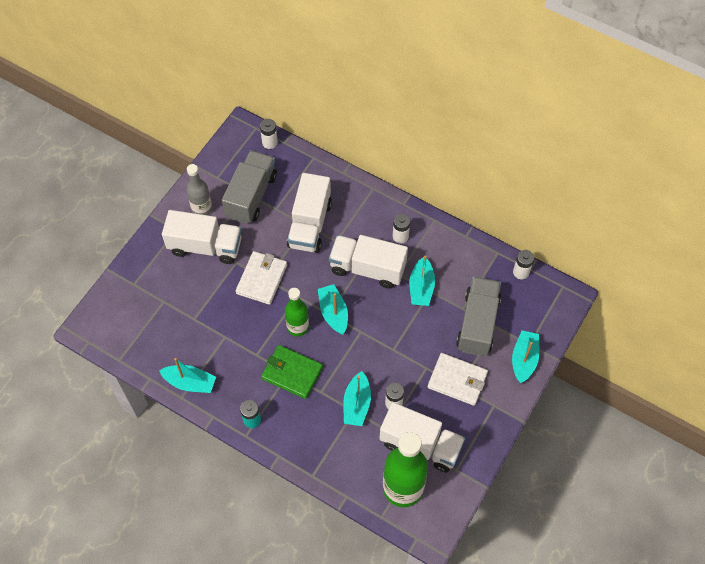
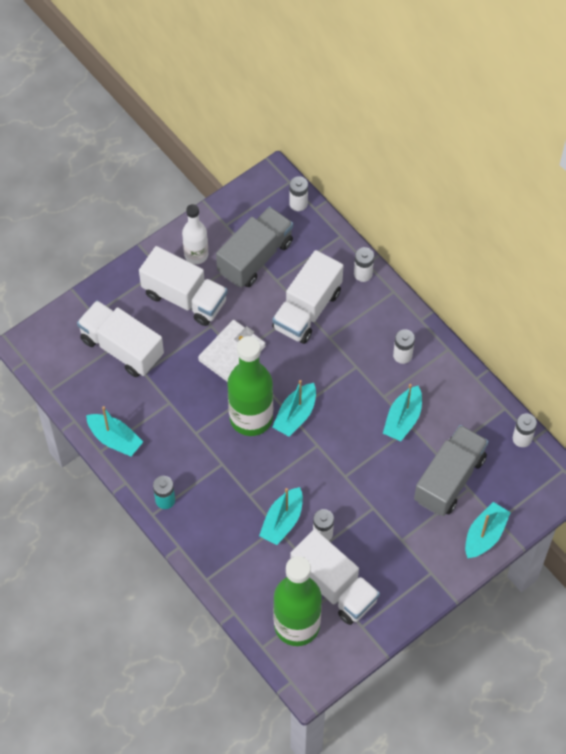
camera: 20 degrees right, 0 degrees up
grey bottle [187,164,212,215] -> white bottle [182,204,208,264]
green wallet [261,345,323,399] -> none
green bottle [285,288,309,336] -> green bottle [227,336,273,436], size x1.72
turquoise boat [318,284,348,335] -> turquoise boat turned 150 degrees counterclockwise [272,380,316,437]
white truck [329,235,408,289] -> white truck moved to [77,300,164,377]
white wallet [428,353,488,406] -> none
none -> white battery [354,247,374,282]

